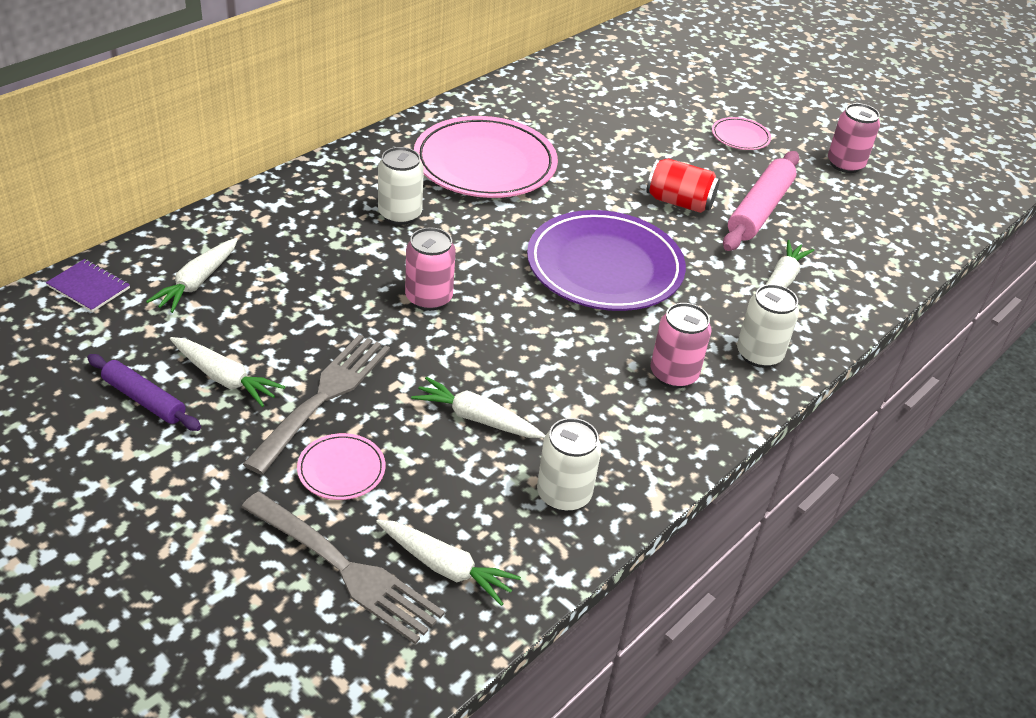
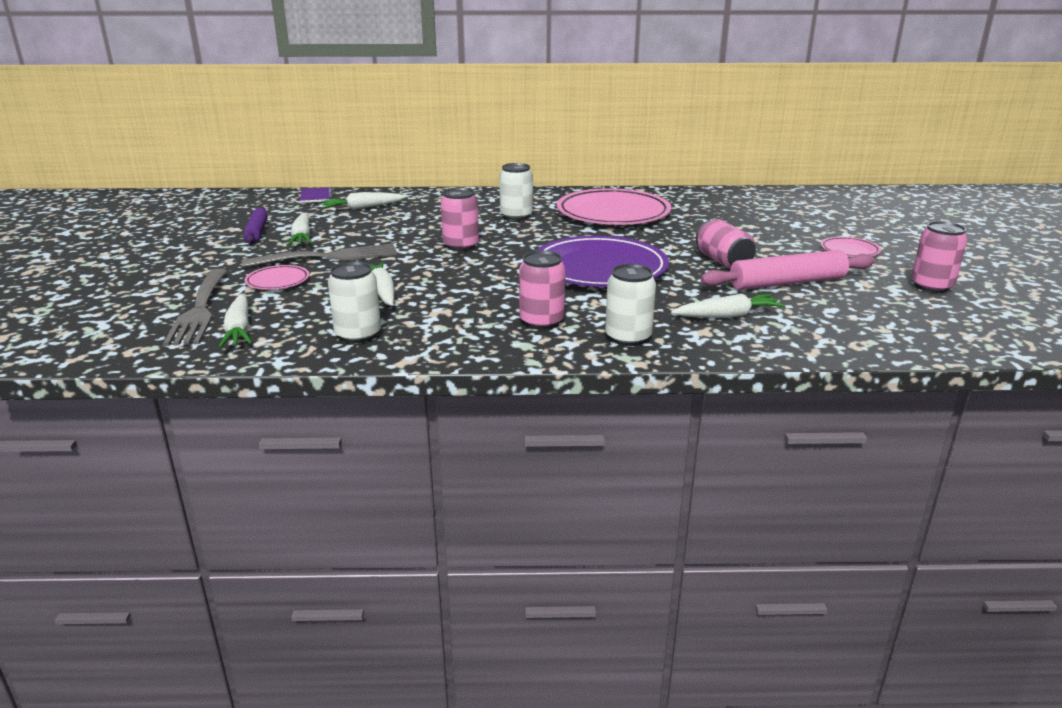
camera: 50 degrees right, 15 degrees down
red can [647,158,720,213] -> pink can [696,219,756,269]

